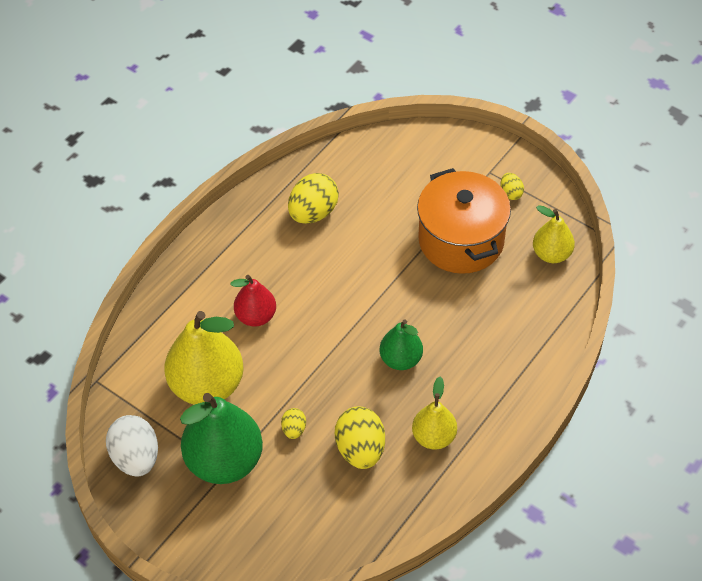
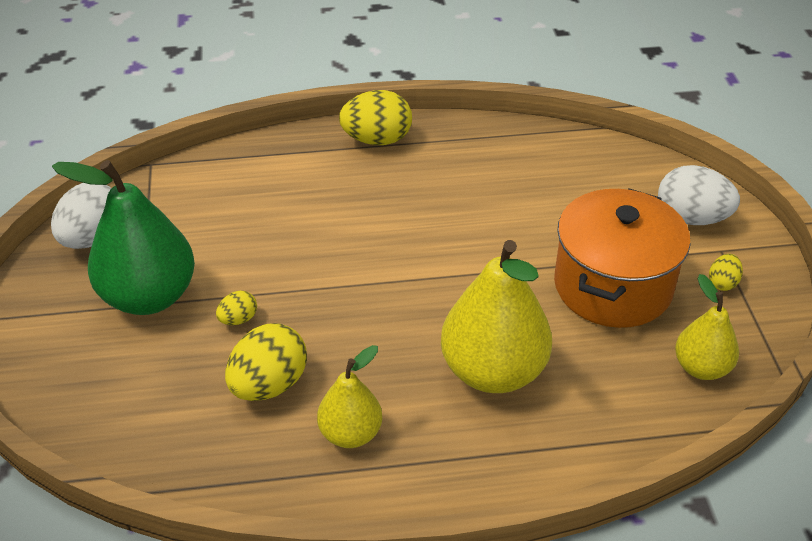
camera: 45 degrees right, 10 degrees down
yellow pear [164,311,244,405] -> yellow pear moved to [441,240,552,393]
red pear [230,275,276,327] -> none
yellow egg [288,173,339,224] -> yellow egg moved to [339,90,412,145]
green pear [380,320,423,370] -> none
none -> white egg [658,165,740,225]

